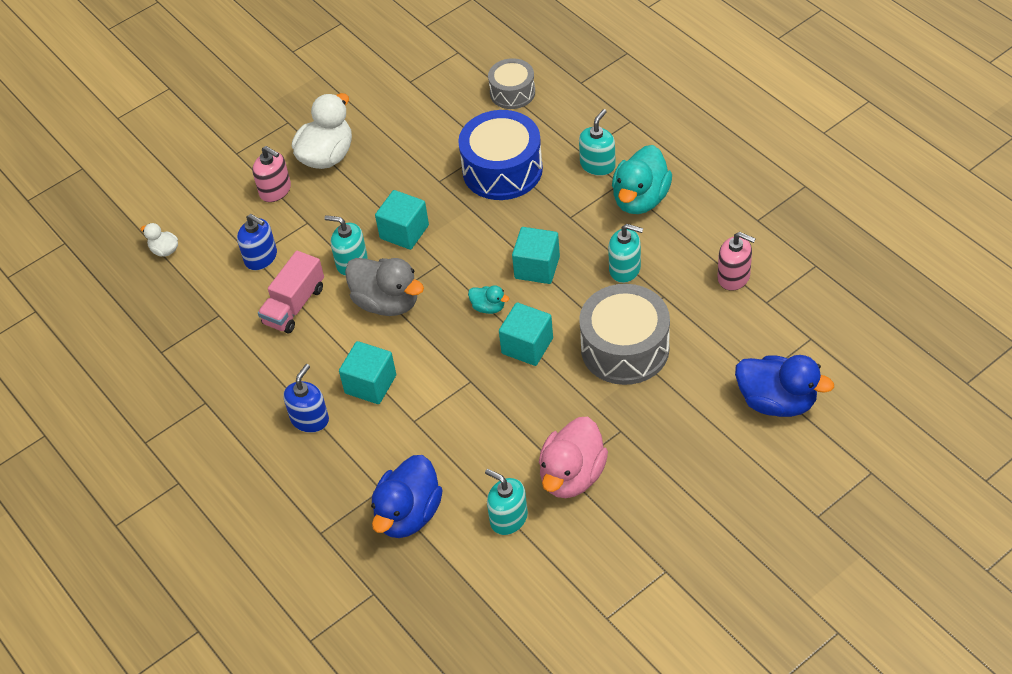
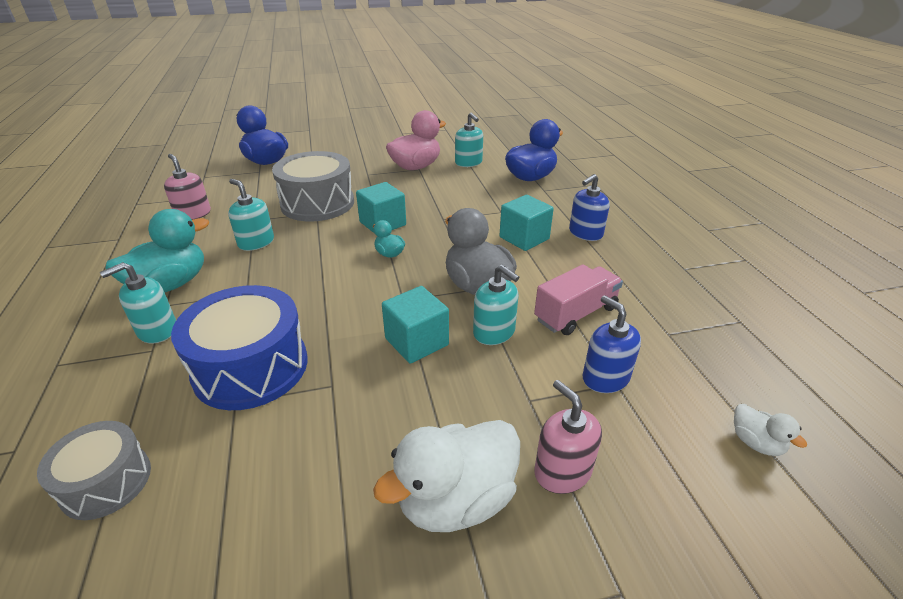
camera: 160 degrees left, 15 degrees down
turquoise cube [512,227,560,284] -> none

